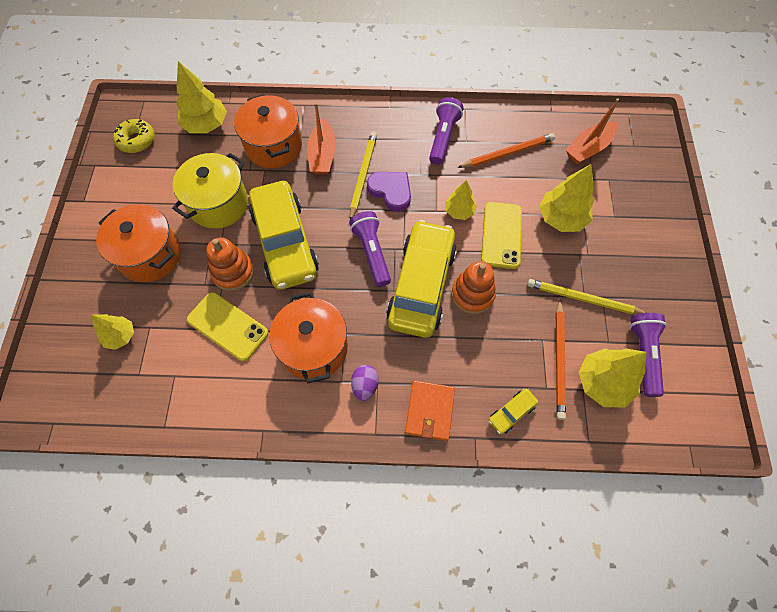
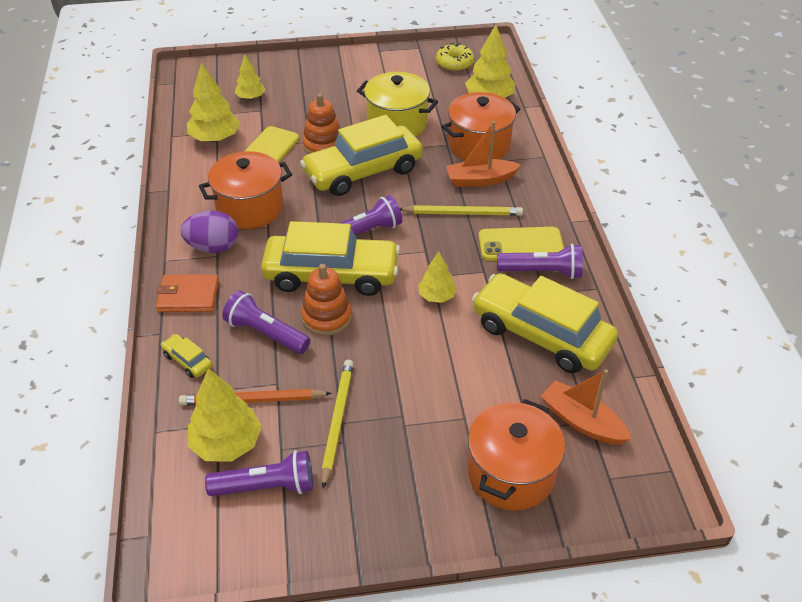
camera: 80 degrees right, 20 degrees down
orange pot [96,204,181,282] -> orange pot moved to [468,399,565,510]
purple egg [351,365,379,401] -> purple egg [180,211,238,253], size x1.54
purple heart [367,172,411,212] -> none
orange pencil [458,133,555,168] -> yellow car [472,273,618,373]
yellow phone [481,202,522,269] -> yellow phone moved to [479,227,564,261]
yellow tree [539,164,594,232] -> yellow tree moved to [187,63,240,142]
none -> purple flashlight [222,290,310,354]

